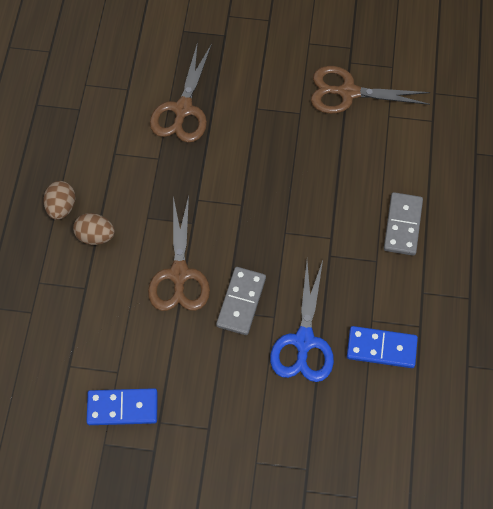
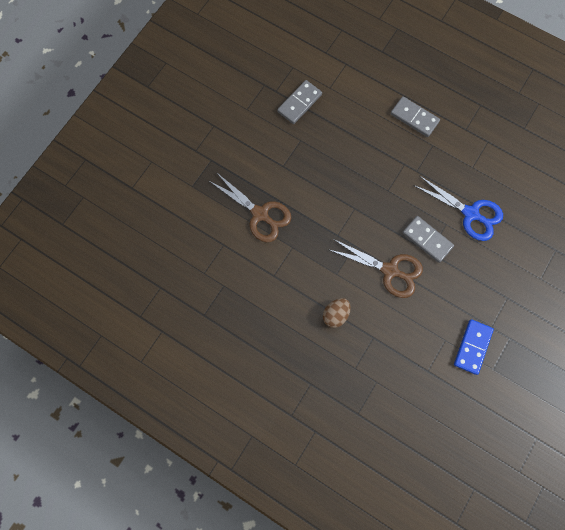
camera: 65 degrees left, 10 degrees up
brown egg [43,181,76,220] -> none
brown scissors [311,66,430,114] -> grey domino [277,80,322,124]
blue domino [347,326,418,368] -> none

